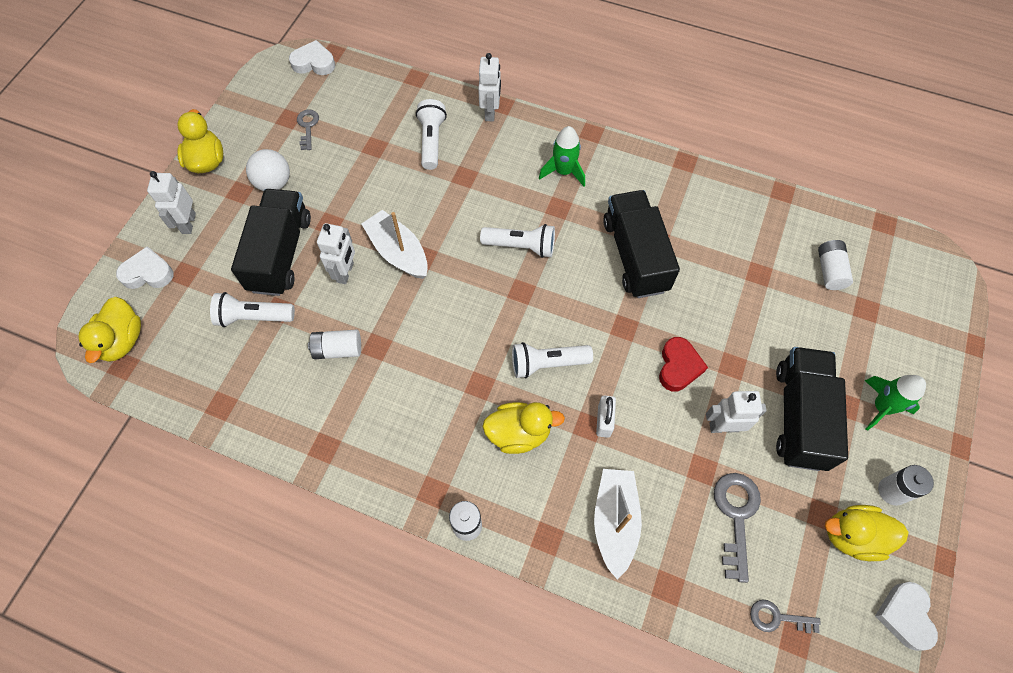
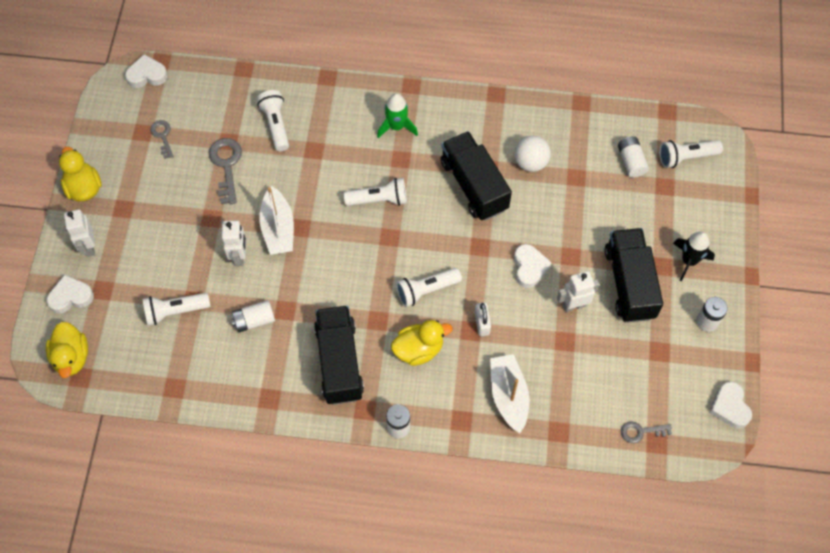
camera: 15 degrees left, 0 degrees up
black truck [231,189,311,296] -> black truck moved to [314,305,364,405]
white ball [246,149,290,191] -> white ball moved to [515,136,551,172]
white boat [362,210,428,279] -> white boat turned 135 degrees counterclockwise [259,186,294,255]
white robot [478,53,501,122] -> none
red heart [659,337,708,391] -> white heart [514,244,552,288]
grey key [714,473,761,583] -> grey key moved to [209,138,242,204]
yellow duck [825,505,909,561] -> none
green rocket [864,375,926,431] -> black rocket [673,231,715,281]
none -> white flashlight [659,140,723,168]

